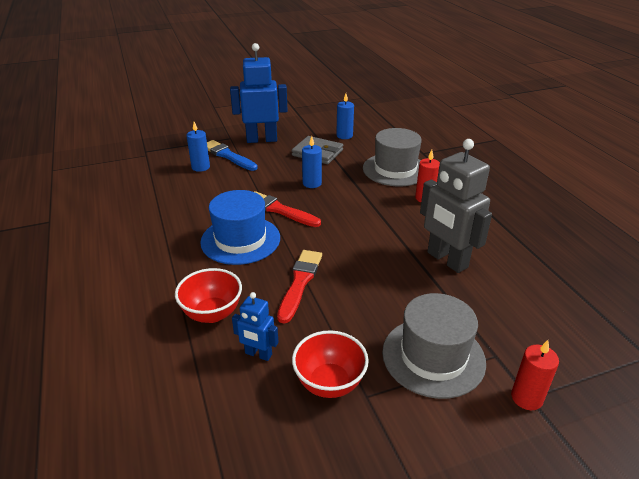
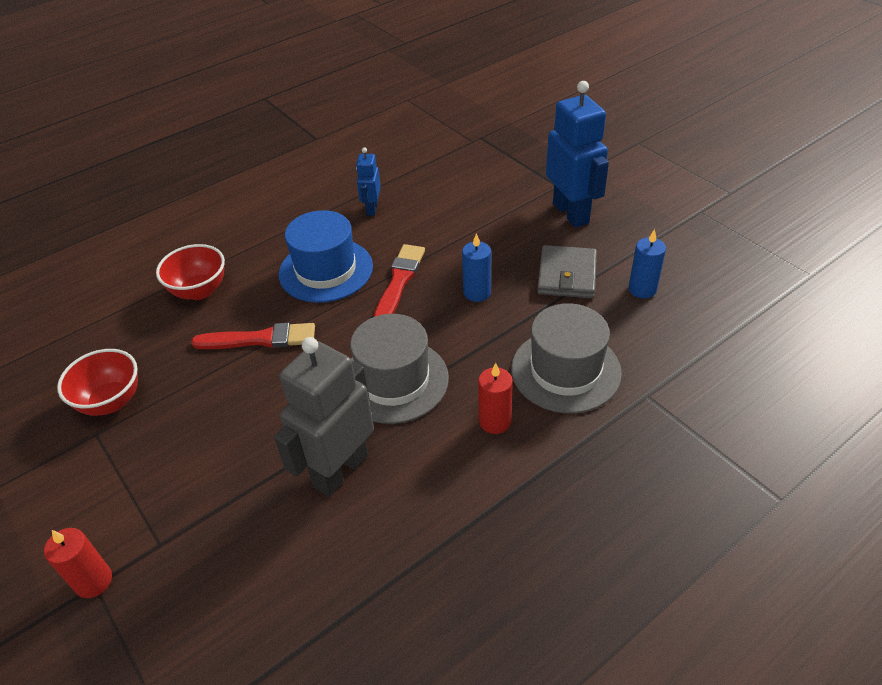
camera: 75 degrees right, 10 degrees up
blue candle [186,122,210,172] -> none
blue brush [207,140,258,171] -> none
blue robot [232,292,279,361] -> blue robot moved to [356,147,381,216]
grey hat [382,293,486,399] -> grey hat moved to [350,314,449,424]

